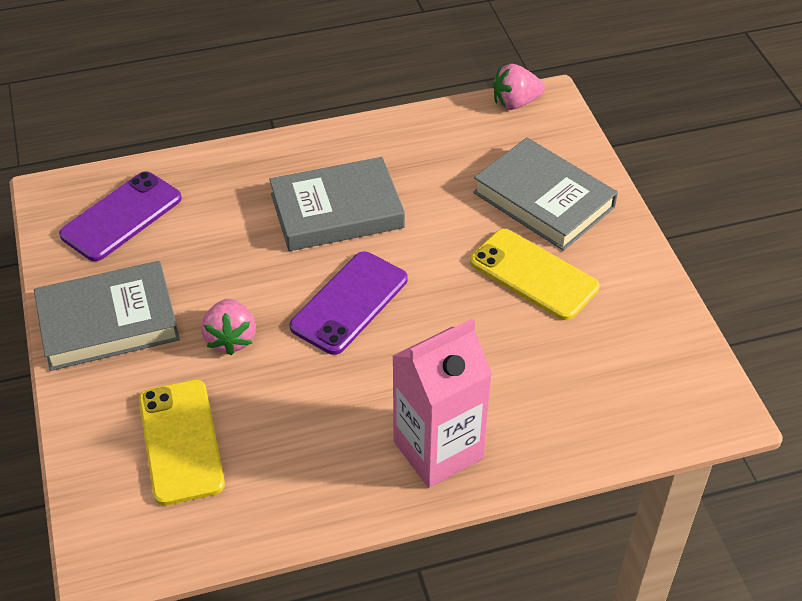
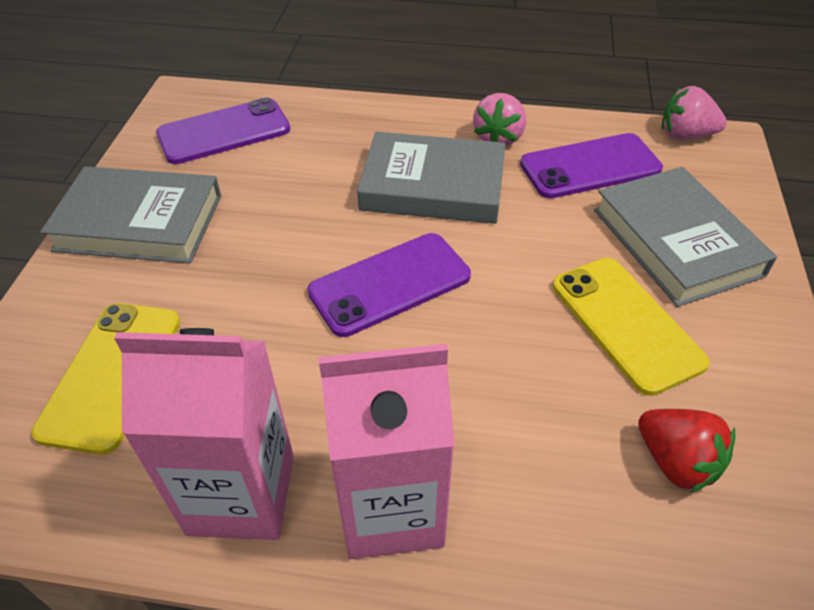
camera: 25 degrees right, 0 degrees up
pink strawberry [201,299,256,355] -> pink strawberry moved to [473,93,526,146]
none -> pink carton [114,328,294,540]
none -> purple phone [520,133,663,198]
none -> red strawberry [638,409,736,493]

